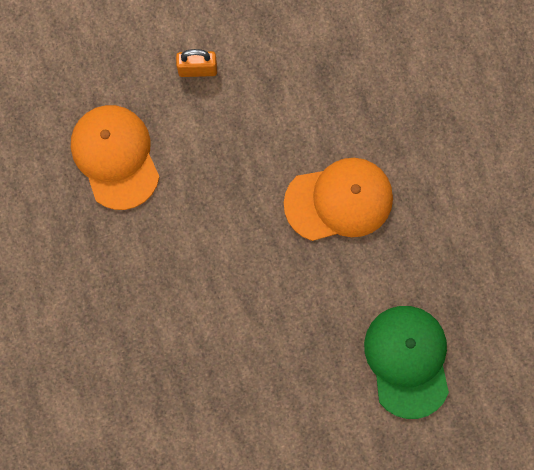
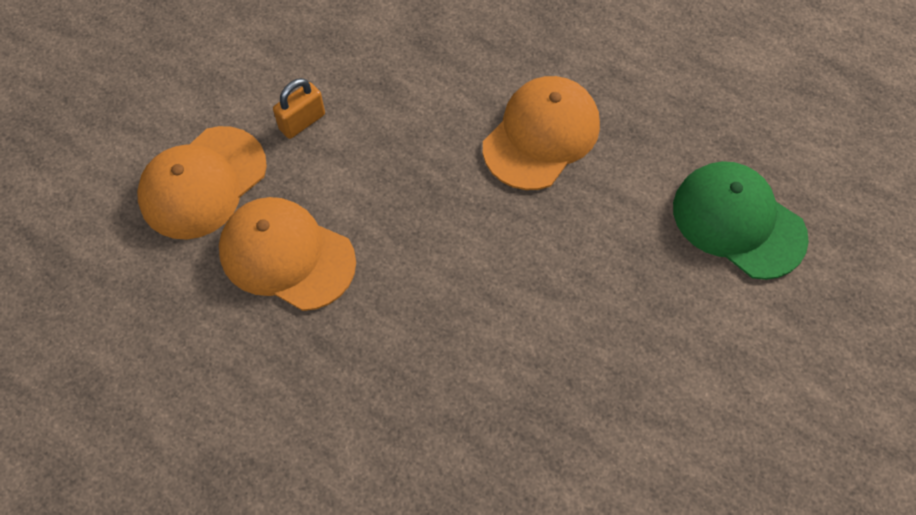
camera: 40 degrees left, 15 degrees down
none -> orange cap [137,126,267,239]

